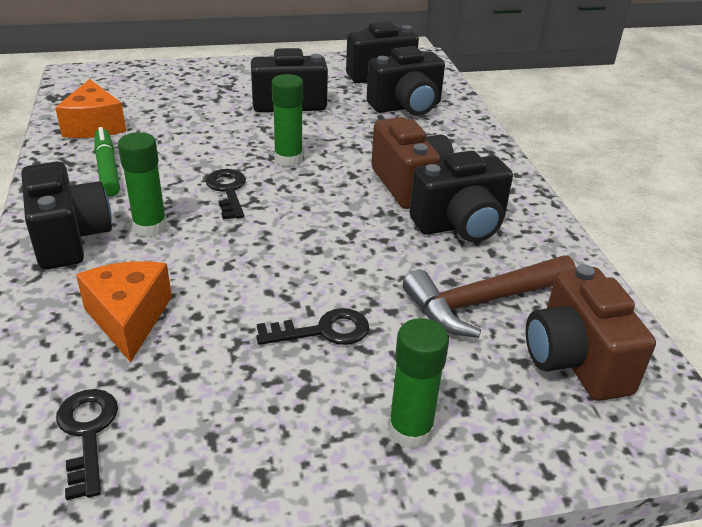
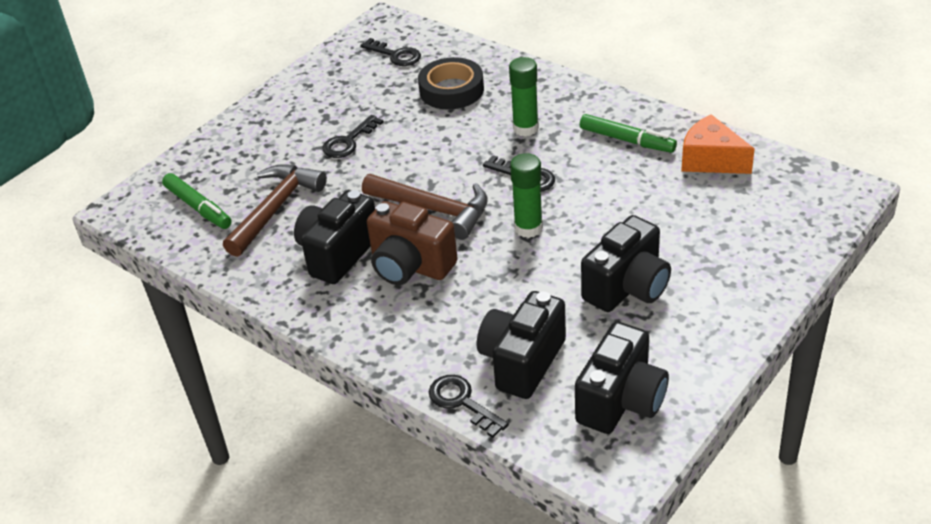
camera: 145 degrees right, 5 degrees up
black camera [21,161,112,270] -> none
orange cheese [76,261,172,362] -> black tape [418,57,484,110]
green glue stick [388,318,449,449] -> none
brown camera [526,264,656,401] -> green marker [162,173,232,229]
none -> brown hammer [362,174,488,240]
none -> black key [429,375,509,438]

